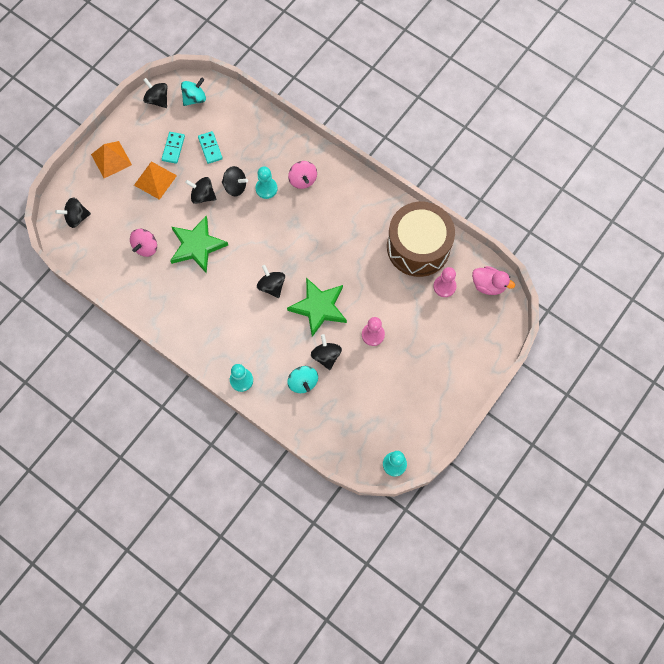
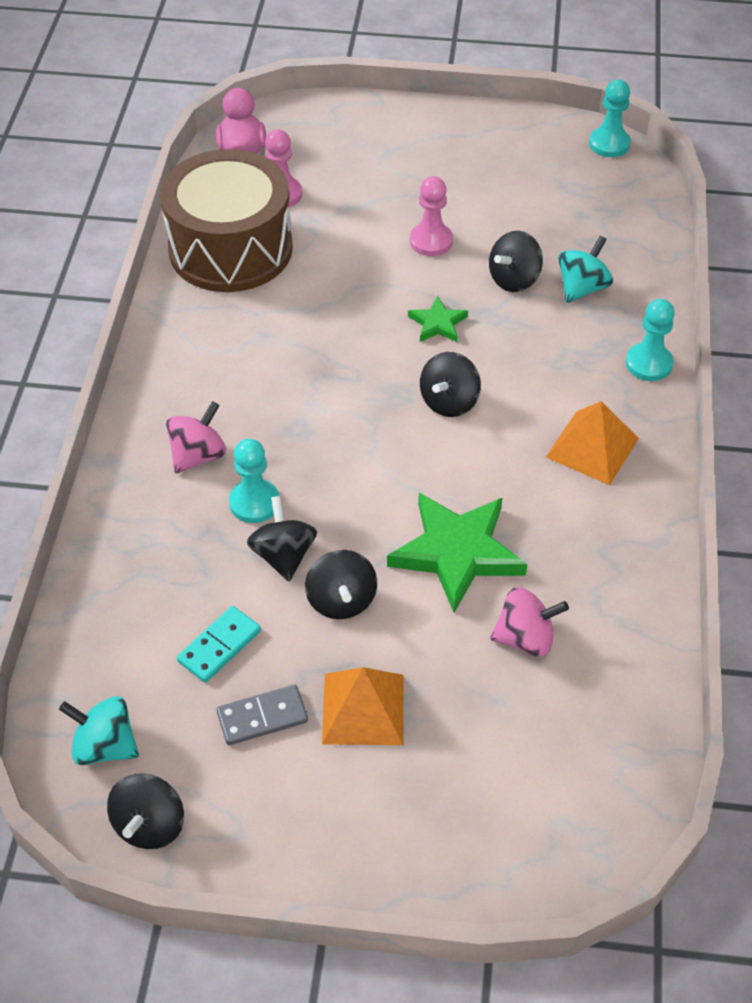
camera: 120 degrees left, 20 degrees down
black spinning top [55,197,91,228] -> none
orange pyramid [91,141,132,178] -> orange pyramid moved to [546,401,639,485]
turquoise domino [162,132,185,164] -> grey domino [217,685,308,745]
green star [287,277,347,337] -> green star [408,296,468,342], size x0.50

